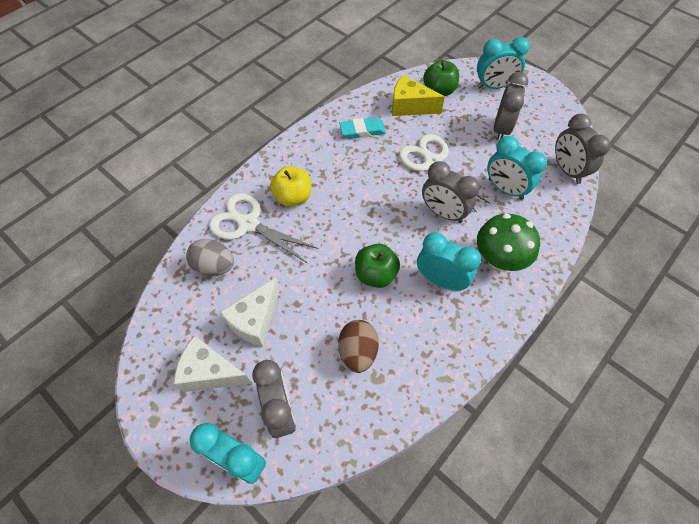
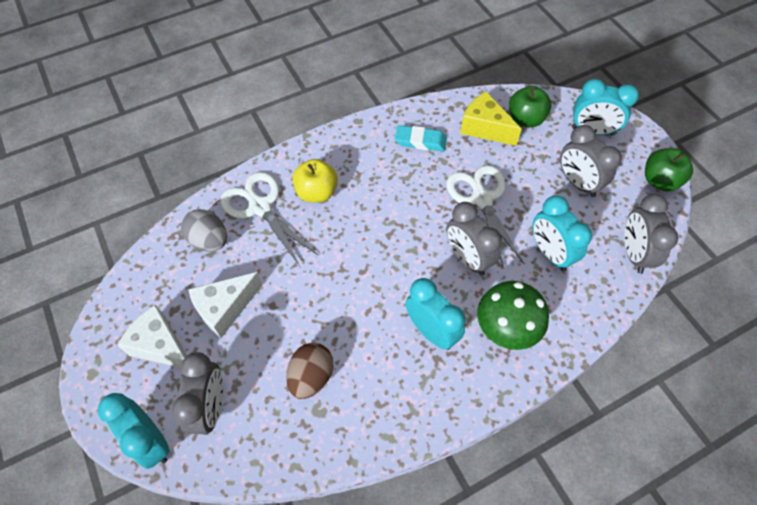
camera: 20 degrees right, 0 degrees up
green apple [355,244,400,288] -> green apple moved to [645,148,693,192]
grey clock [494,72,528,141] -> grey clock turned 105 degrees clockwise [560,125,622,197]

